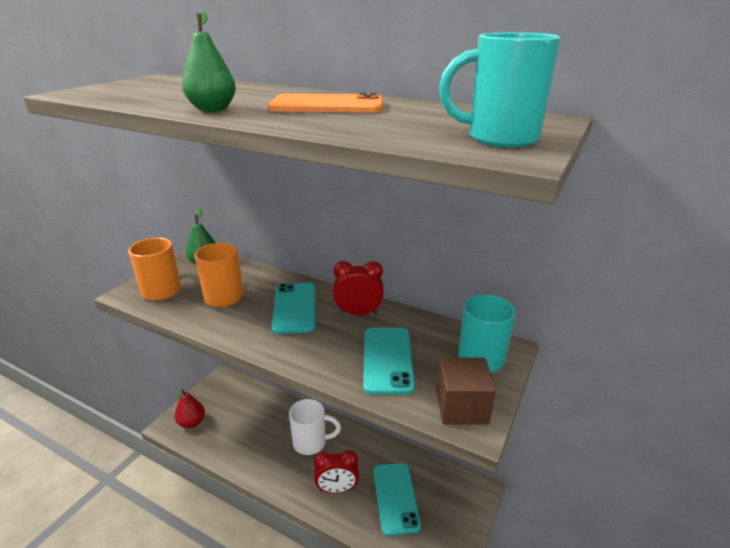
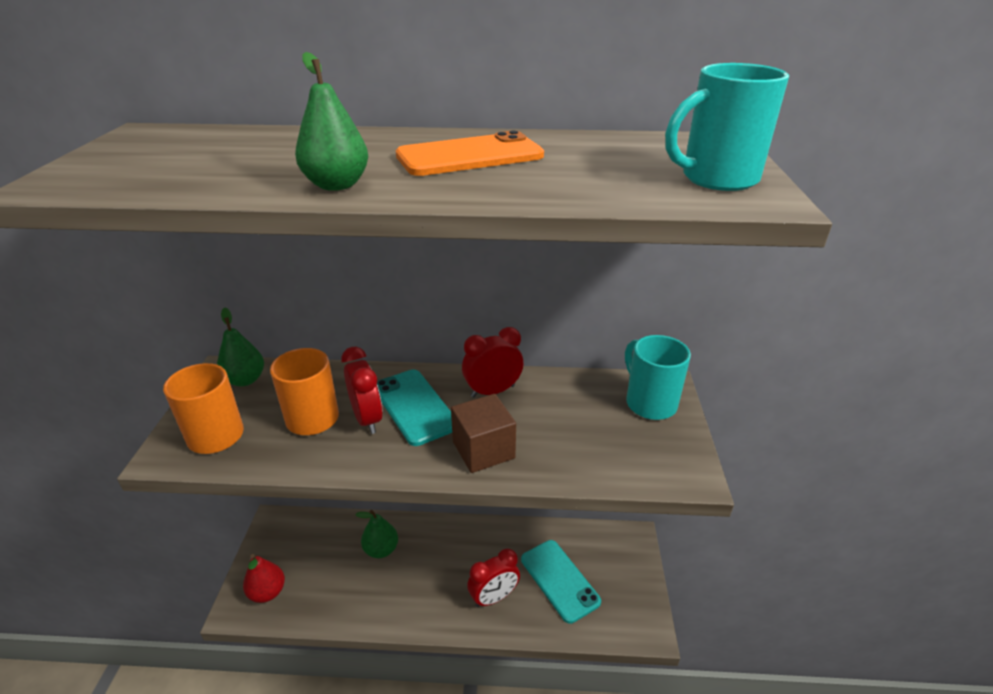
camera: 25 degrees left, 5 degrees up
white mug [289,399,341,455] -> none
turquoise phone [363,327,415,395] -> none
brown cube [436,358,496,425] -> brown cube moved to [451,394,516,473]
none -> red clock [341,347,383,434]
none -> green pear [355,510,398,558]

